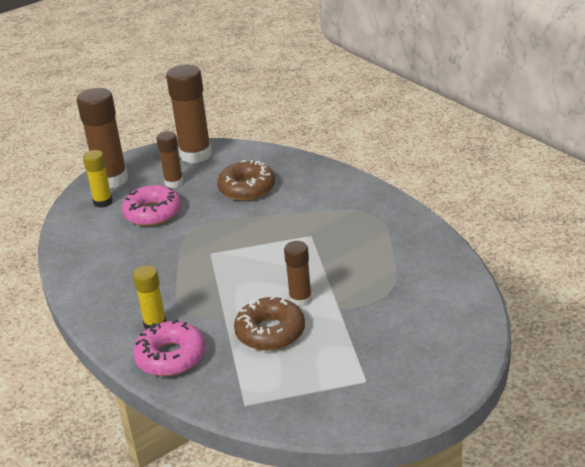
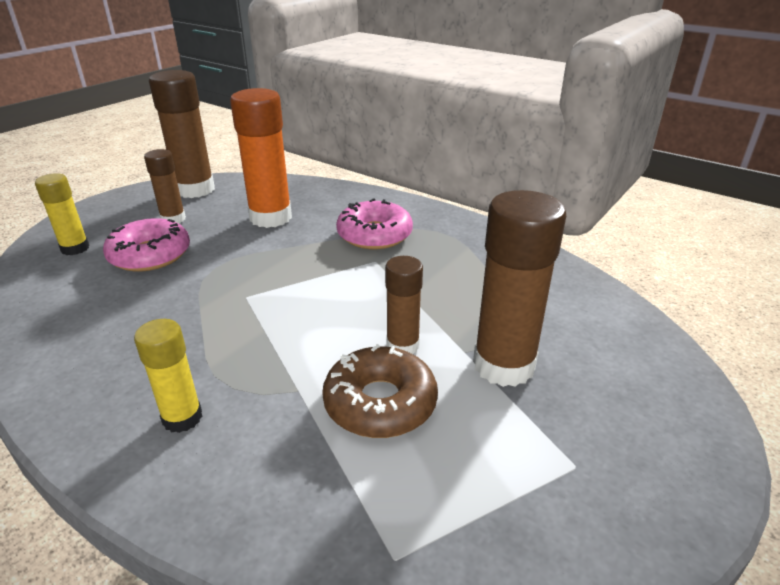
camera: 20 degrees left, 0 degrees up
brown glue stick [77,88,128,188] -> brown glue stick moved to [473,190,566,387]
pink donut [133,320,206,376] -> pink donut moved to [336,198,413,249]
brown donut [217,160,275,201] -> orange glue stick [230,88,292,228]

